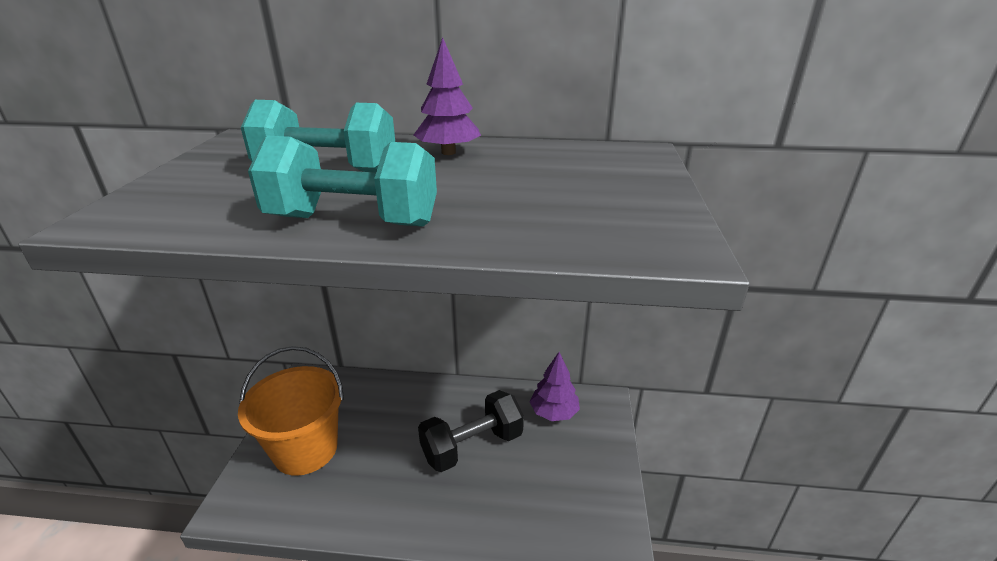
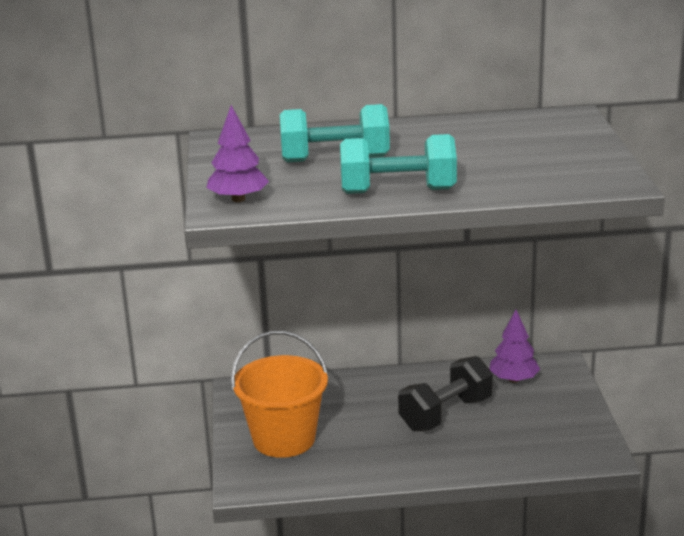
camera: 10 degrees left, 5 degrees down
purple tree [414,37,481,155] -> purple tree moved to [206,105,269,202]

